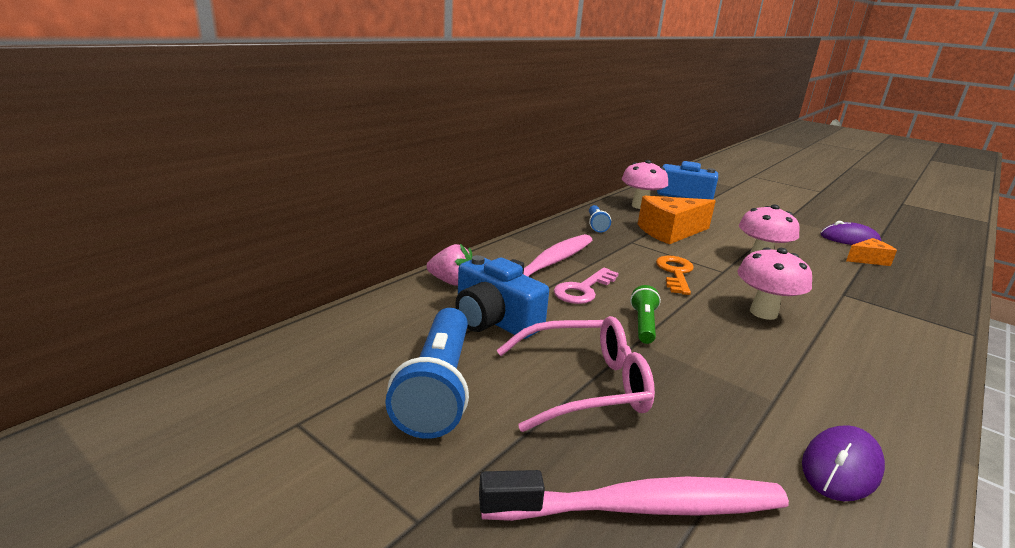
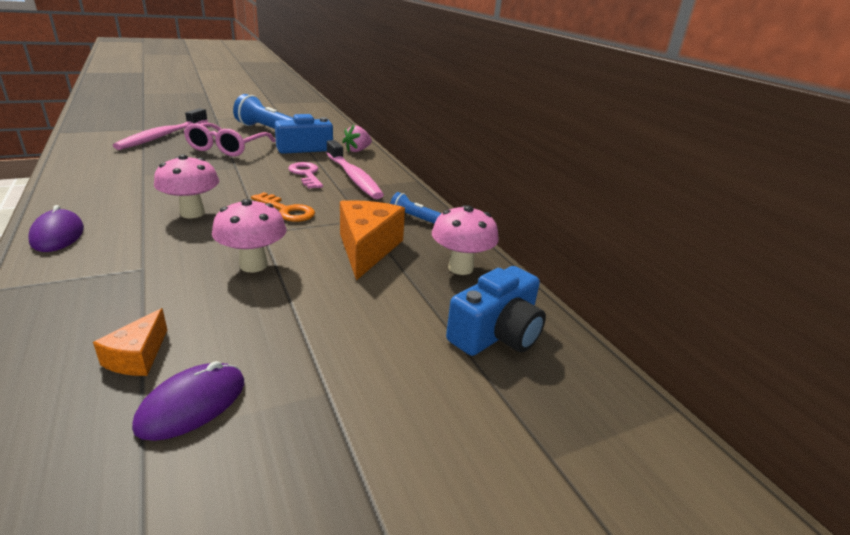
camera: 115 degrees right, 5 degrees up
green flashlight [630,285,661,344] -> none
purple mouse [802,425,885,501] -> purple mouse moved to [28,205,84,252]

